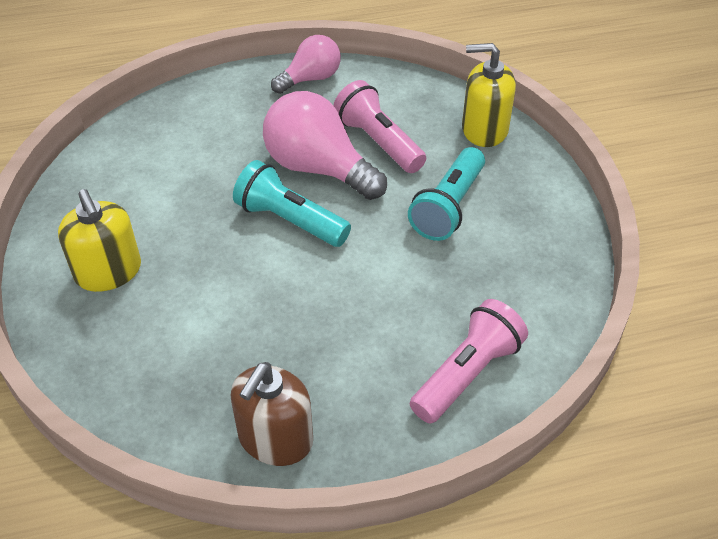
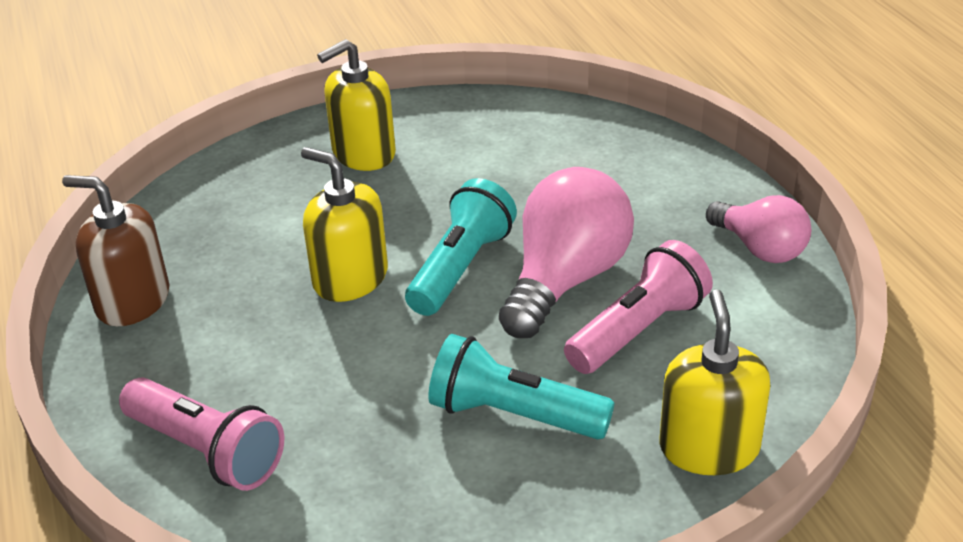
camera: 85 degrees right, 10 degrees down
none -> yellow soap dispenser [301,147,388,302]

